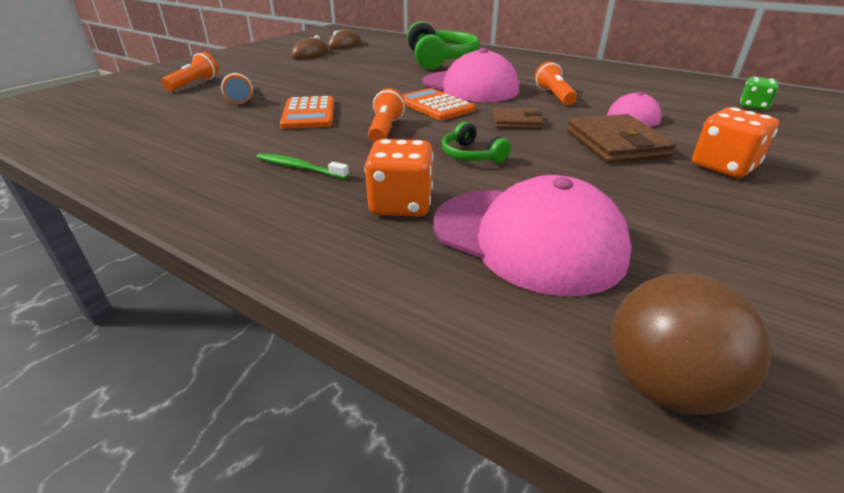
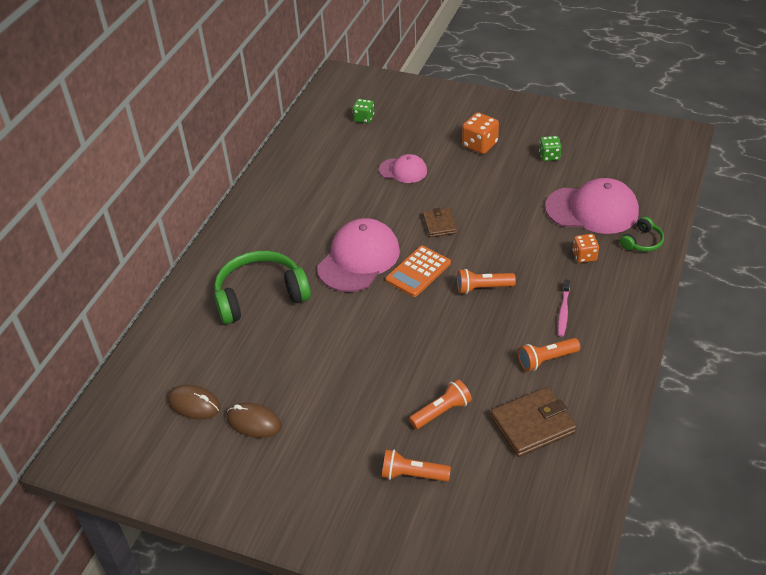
camera: 100 degrees left, 10 degrees up
green toothbrush [256,153,349,179] -> pink toothbrush [558,280,570,337]
orange calculator [280,96,334,129] -> none
orange dice [365,139,433,217] -> orange dice [573,234,599,263], size x0.66
pink cap [433,175,632,296] -> pink cap turned 75 degrees clockwise [545,178,639,234]
green headphones [442,122,511,163] -> green headphones moved to [620,217,664,252]
orange flashlight [535,62,577,105] -> orange flashlight moved to [518,338,580,371]
brown wallet [567,114,676,163] -> brown wallet moved to [490,387,577,457]
brown ball [611,273,772,415] -> none
none -> green dice [539,136,562,161]

